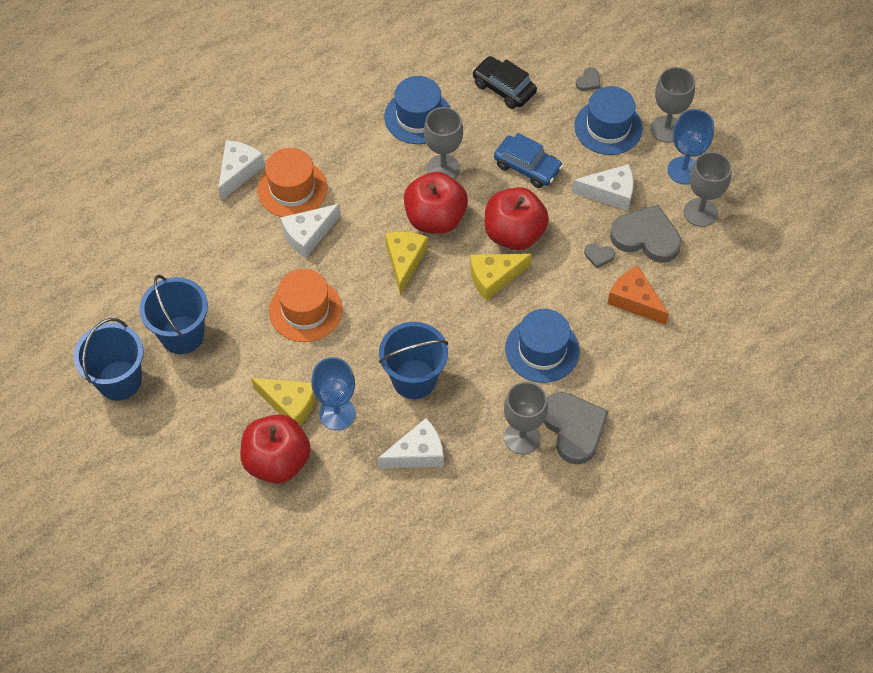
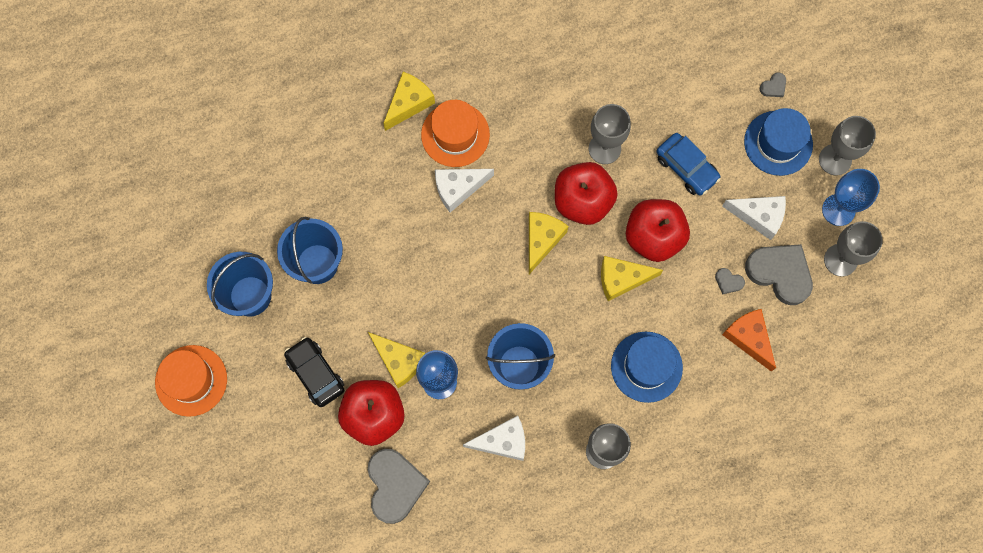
camera: 15 degrees right, 15 degrees up
white cheese [218,140,265,201] -> yellow cheese [383,72,435,131]
orange hat [269,269,342,342] -> orange hat moved to [155,345,227,417]
blue hat [384,76,450,144] -> none
black car [472,56,537,109] -> black car moved to [284,337,344,407]
grey heart [543,392,608,465] -> grey heart moved to [368,449,430,524]

